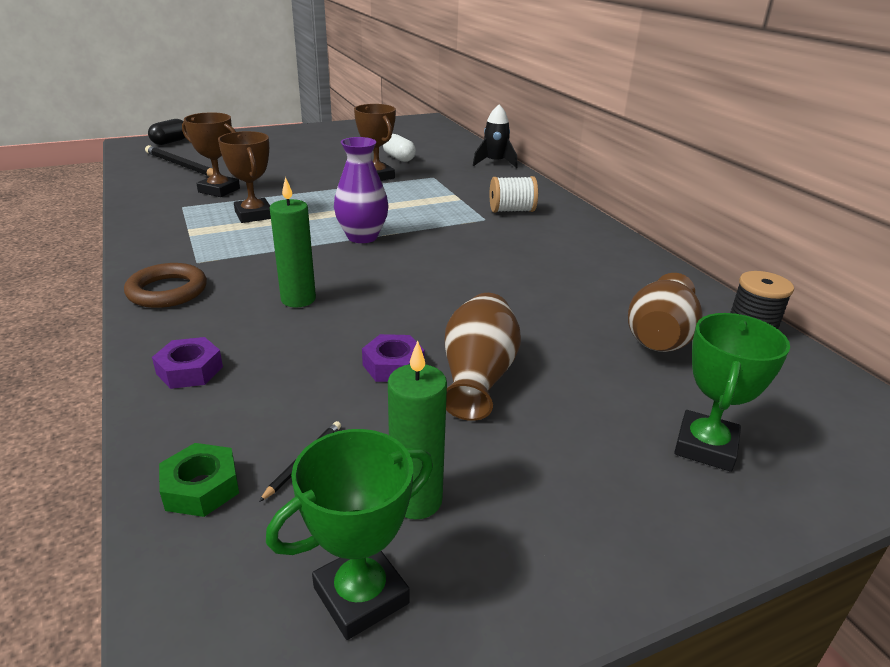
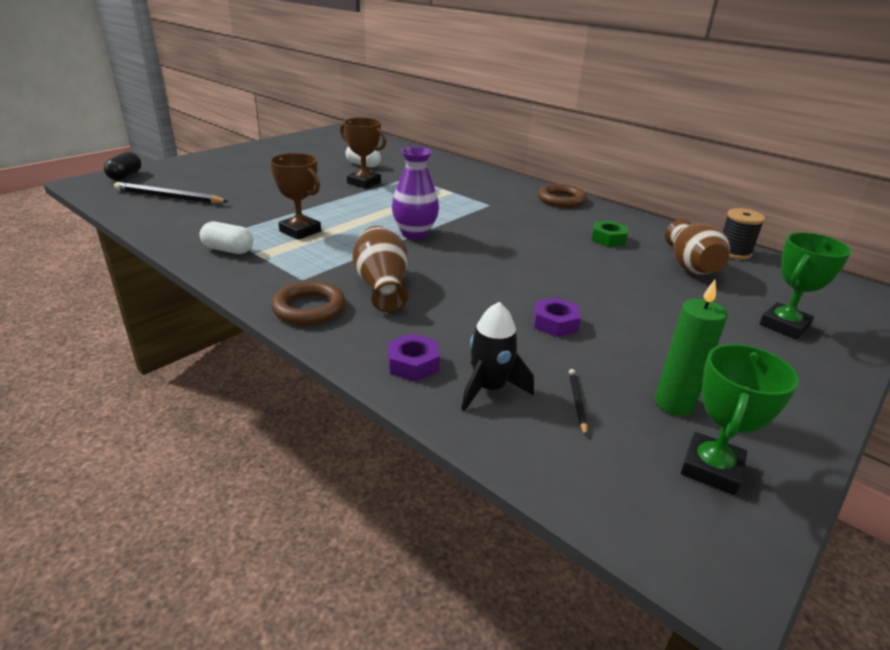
camera: 25 degrees left, 0 degrees up
green nut [159,443,239,517] -> green nut moved to [591,221,628,247]
brown trophy [182,112,240,197] -> none
green candle [270,177,316,307] -> none
brown vase [445,293,521,421] -> brown vase moved to [353,226,409,312]
black rocket [473,104,518,168] -> black rocket moved to [461,302,534,411]
white spool [490,176,538,213] -> none
green trophy [674,313,790,472] -> green trophy turned 45 degrees clockwise [759,232,852,339]
none -> white capsule [200,222,253,254]
none -> brown ring [538,184,587,207]

